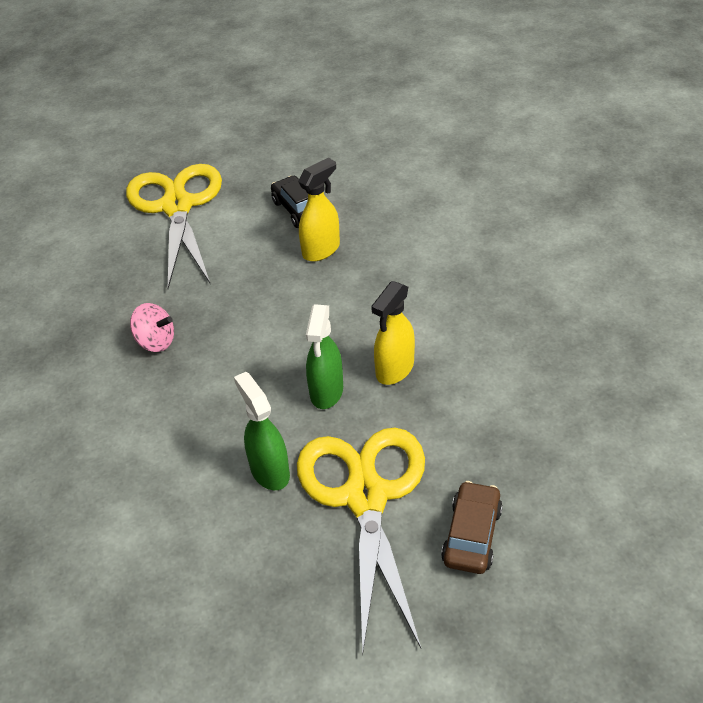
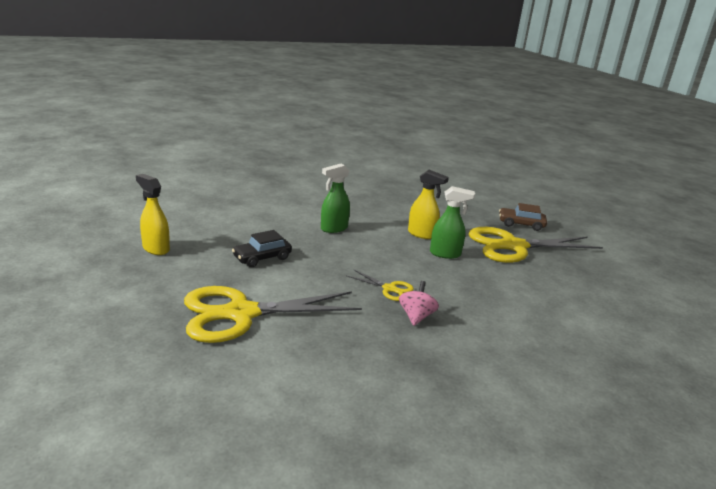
camera: 100 degrees left, 20 degrees down
green spray bottle [234,372,290,490] -> green spray bottle moved to [321,164,350,233]
yellow spray bottle [298,158,340,262] -> yellow spray bottle moved to [136,174,170,255]
none -> yellow scissors [347,269,414,301]

